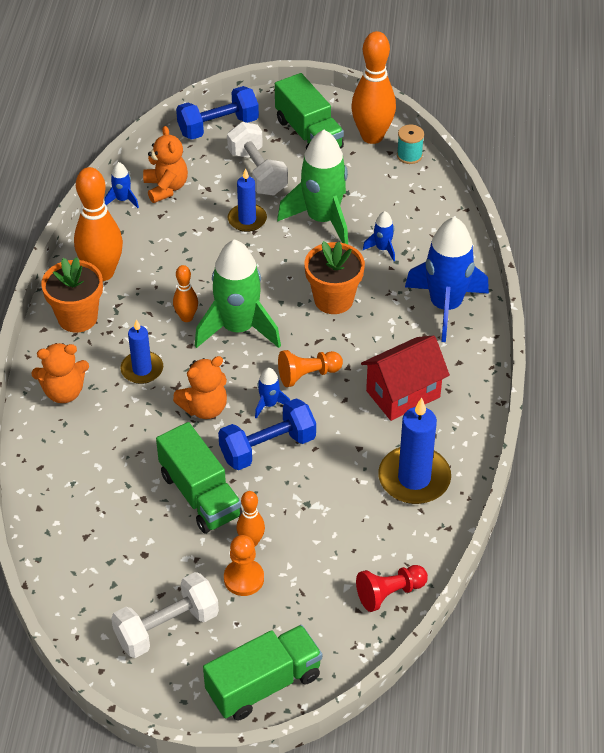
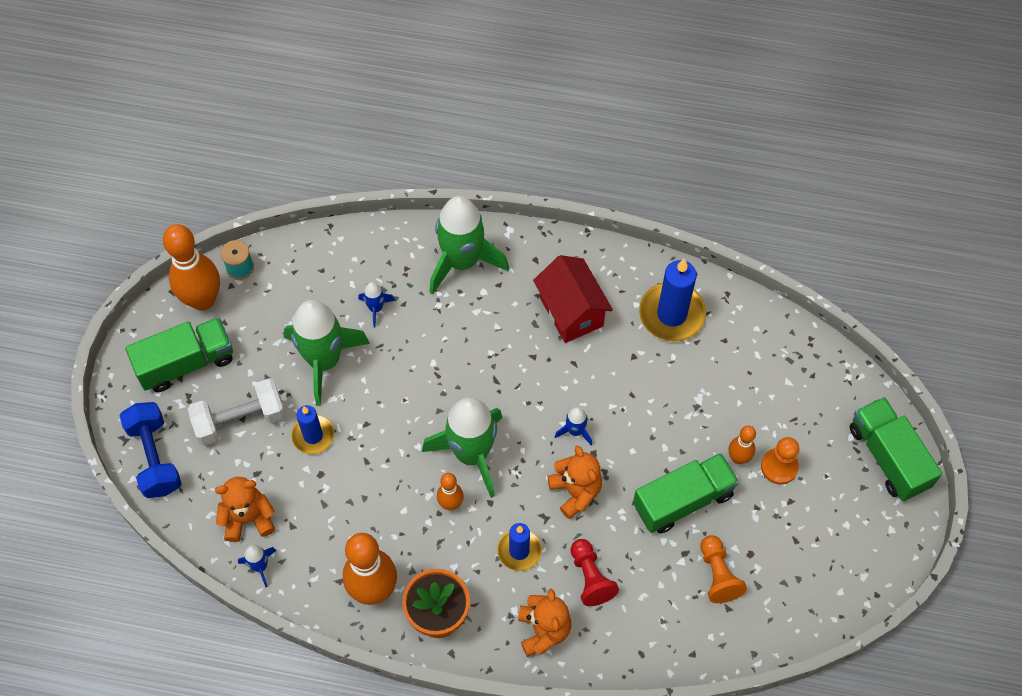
camera: 85 degrees left, 15 degrees up
white dumbbell [111,572,219,658] -> none
blue dumbbell [218,398,316,470] -> none
orange pawn [278,350,343,387] -> orange pawn moved to [700,535,747,603]
orange flower pot [304,241,365,314] -> none
red pawn [356,565,428,612] -> red pawn moved to [570,539,619,606]
blue rocket [405,217,489,342] -> green rocket [429,196,509,295]

